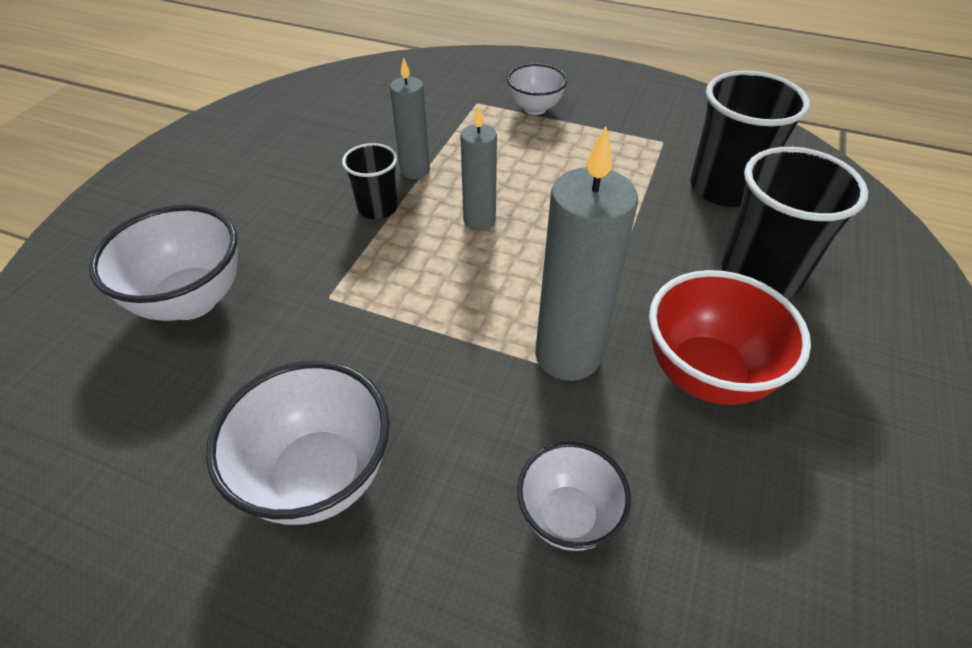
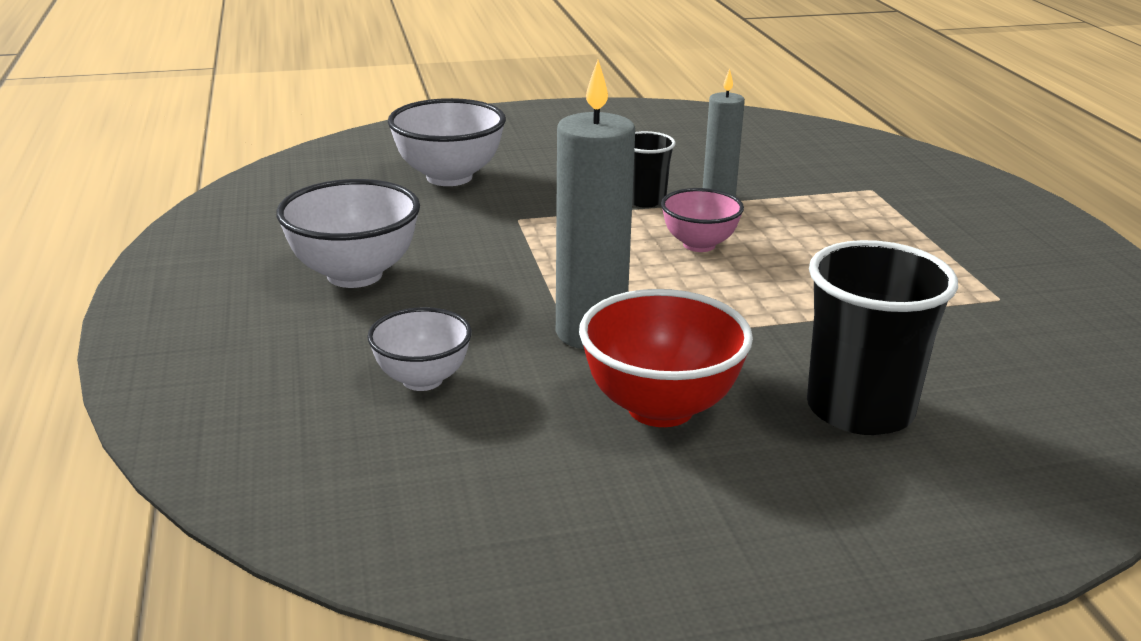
camera: 55 degrees right, 20 degrees down
grey candle [460,105,497,231] -> pink bowl [661,188,744,252]
white bowl [507,63,568,115] -> none
black cup [690,71,810,207] -> none

